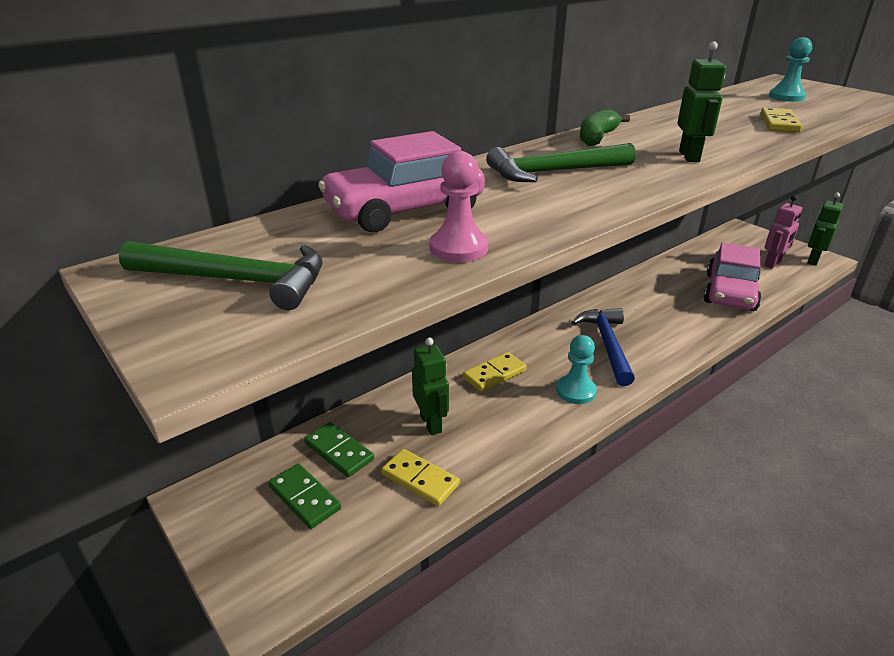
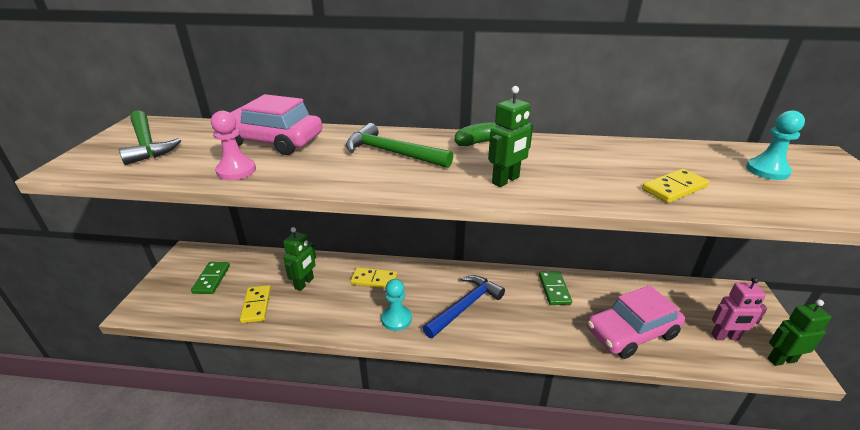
camera: 45 degrees right, 0 degrees up
green domino [304,422,374,477] -> green domino moved to [539,271,572,305]

